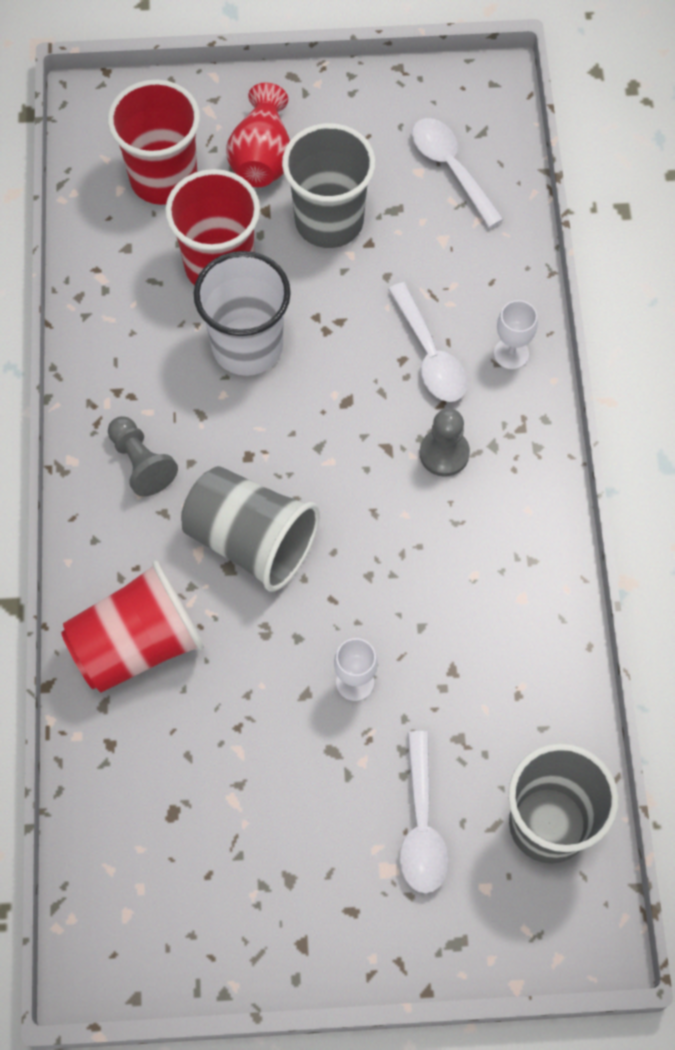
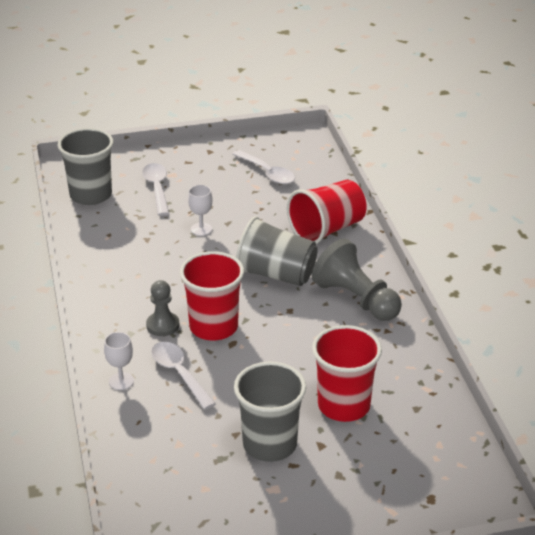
camera: 170 degrees right, 30 degrees down
red cup [108,80,200,205] -> red cup moved to [180,251,244,340]
grey pawn [108,416,178,497] -> grey pawn [312,238,402,321], size x1.70
white cup [194,251,291,376] -> none
red vase [226,82,290,187] -> none
white spoon [412,118,504,228] -> white spoon moved to [232,150,295,185]

